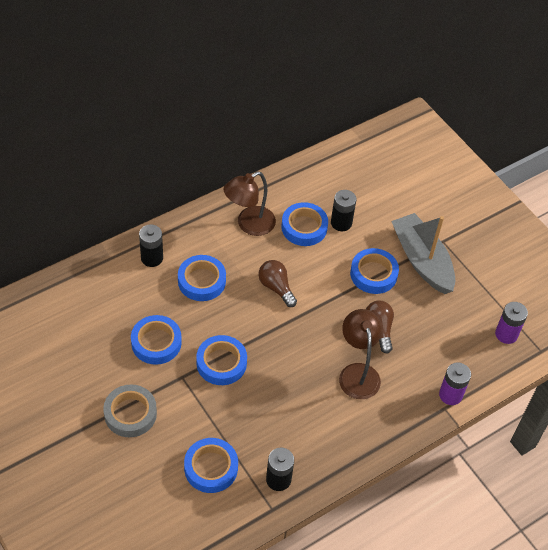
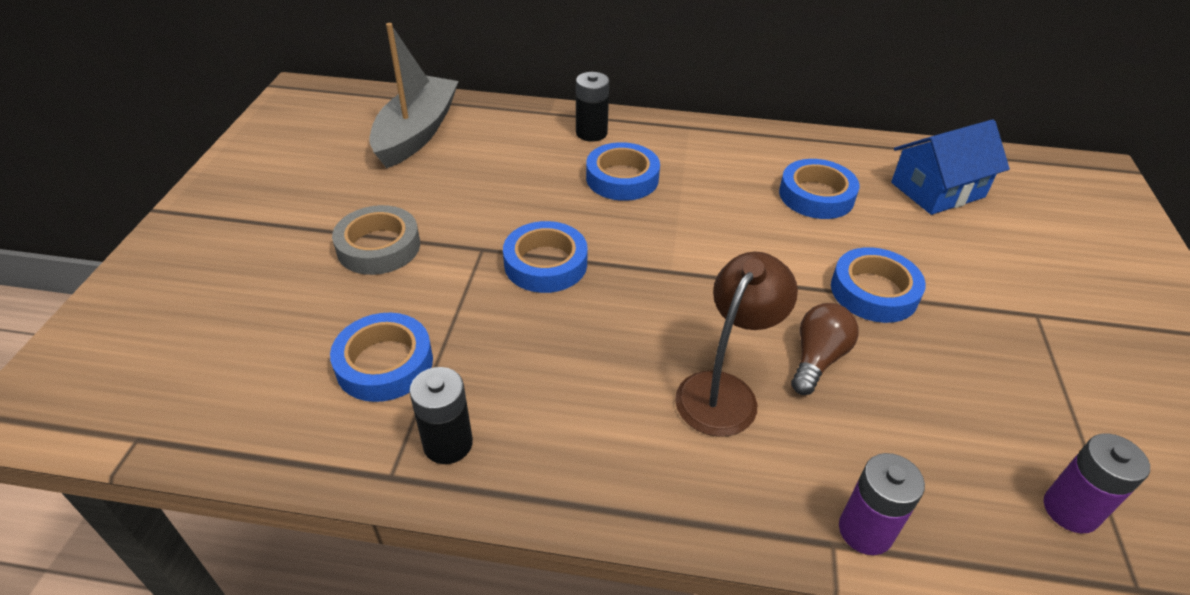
camera: 45 degrees right, 10 degrees down
blue tape [131,315,182,365] -> none
brown lamp [224,172,276,236] -> none
brown light bulb [258,260,297,307] -> none
black battery [331,190,356,231] -> none
grey boat [391,213,455,294] -> grey boat moved to [369,23,459,168]
none -> blue house [891,119,1010,215]

